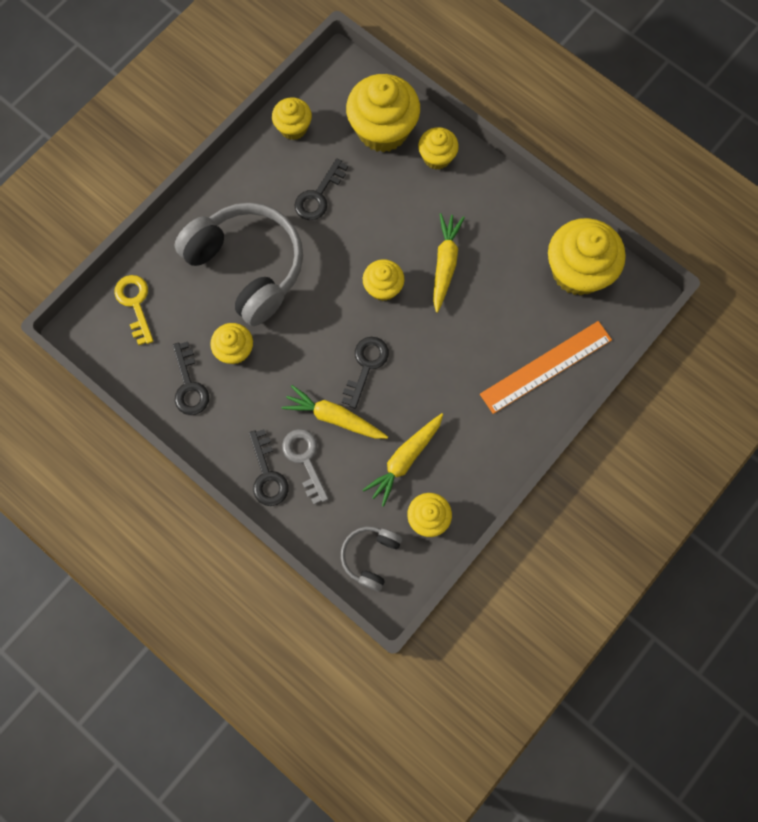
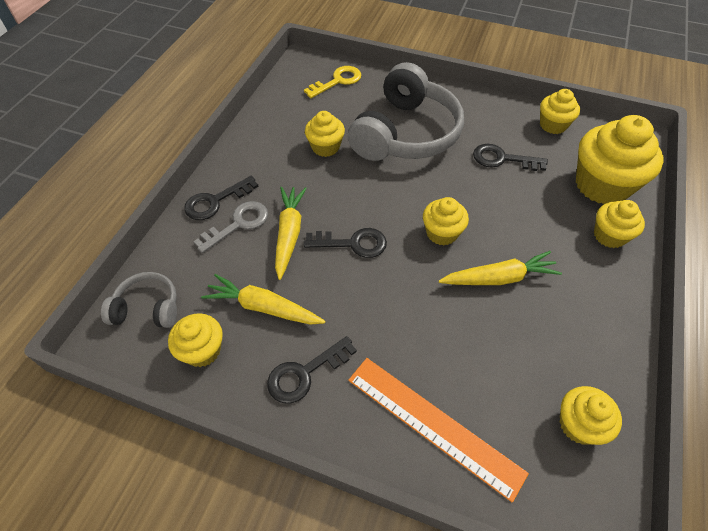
camera: 70 degrees right, 20 degrees down
black key [173,341,209,415] -> black key moved to [267,336,357,404]
yellow cupcake [548,218,626,295] -> yellow cupcake [559,386,622,445], size x0.55

